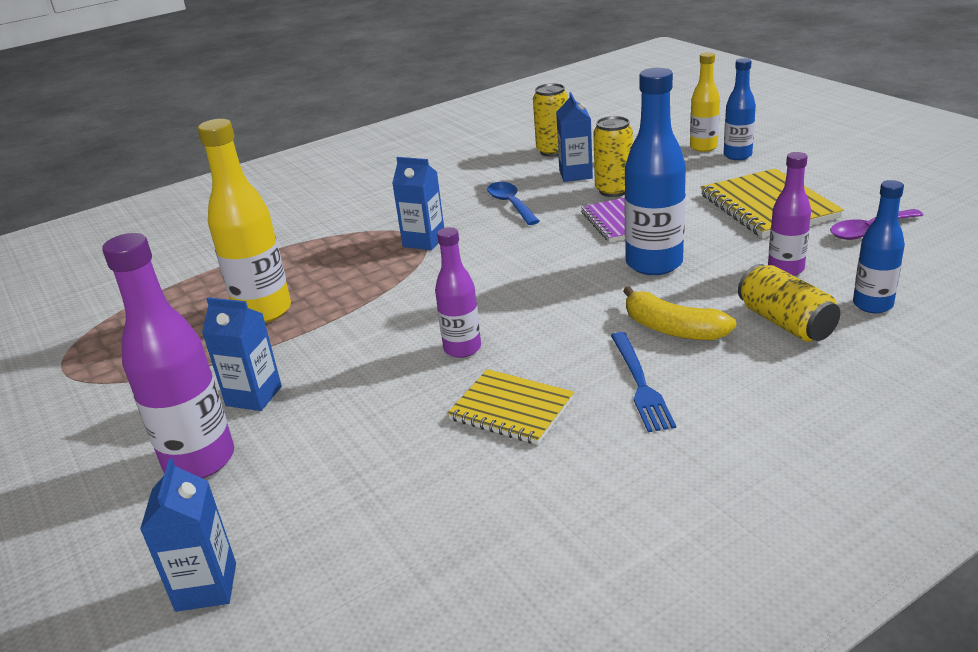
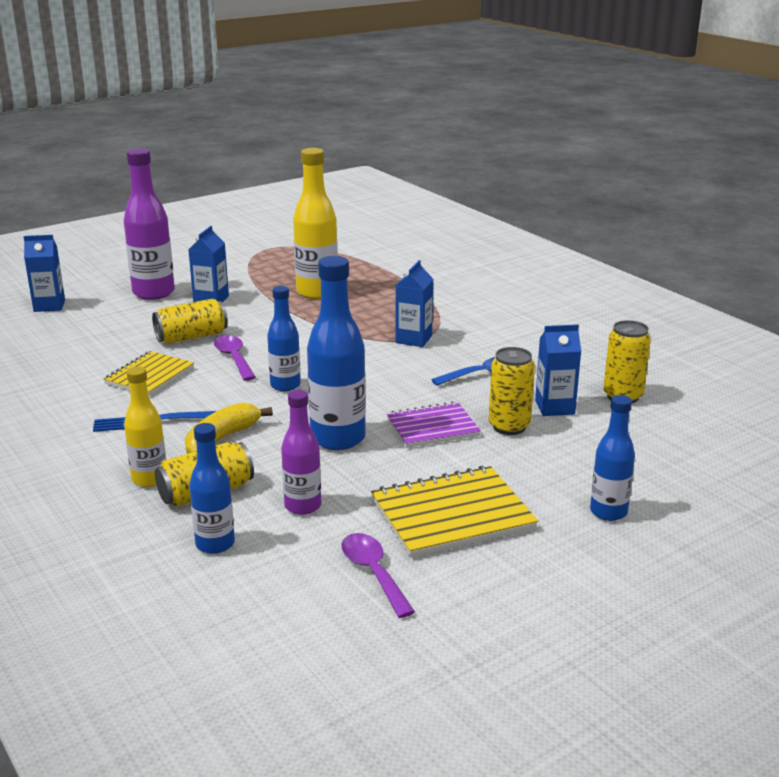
camera: 85 degrees right, 5 degrees down
purple bottle [435,227,481,358] -> purple spoon [214,335,256,381]
yellow bottle [690,52,720,152] -> yellow bottle moved to [124,366,166,487]
none -> yellow can [152,298,228,343]
none -> blue bottle [267,286,301,391]

